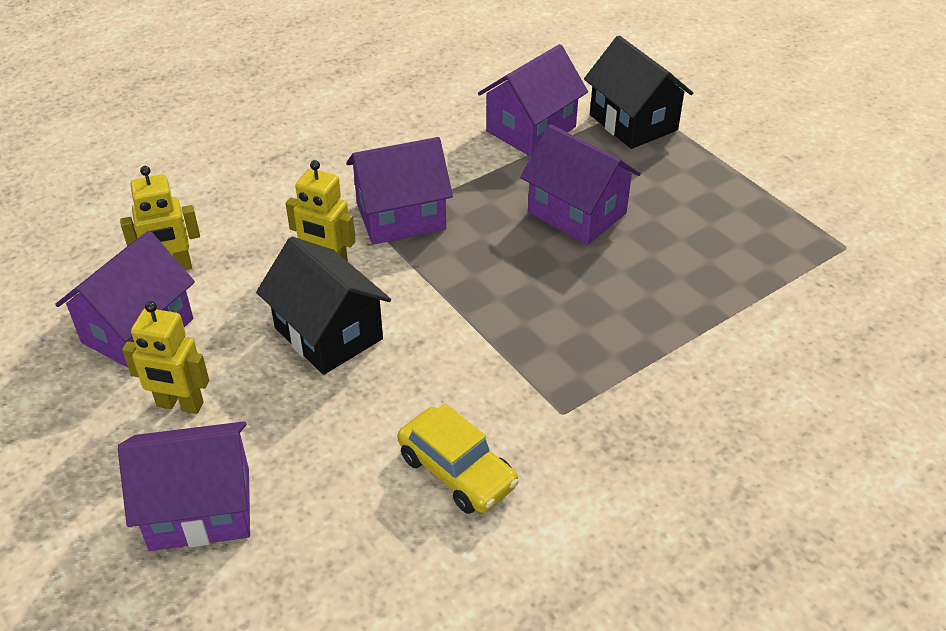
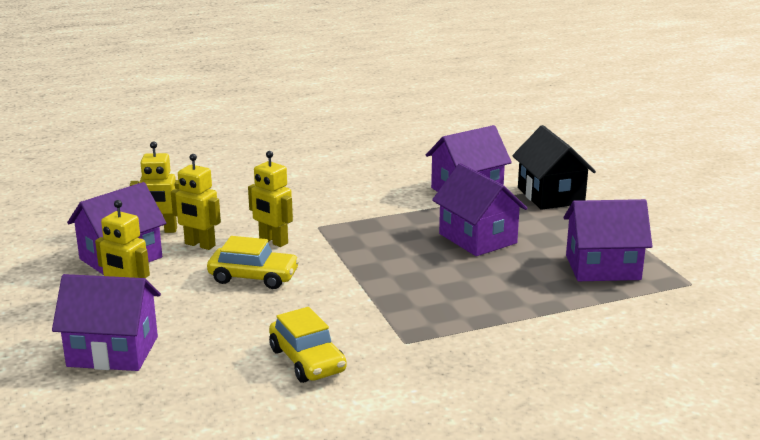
camera: 15 degrees right, 20 degrees down
black house [256,236,391,375] -> yellow car [207,236,300,289]
purple house [347,137,453,245] -> purple house moved to [563,199,653,281]
none -> yellow robot [171,154,221,250]

